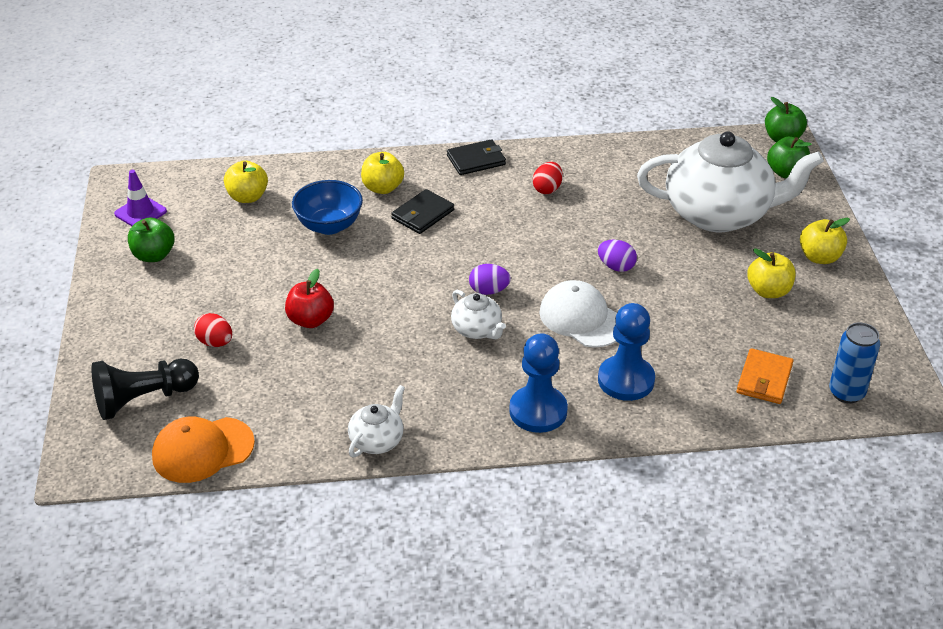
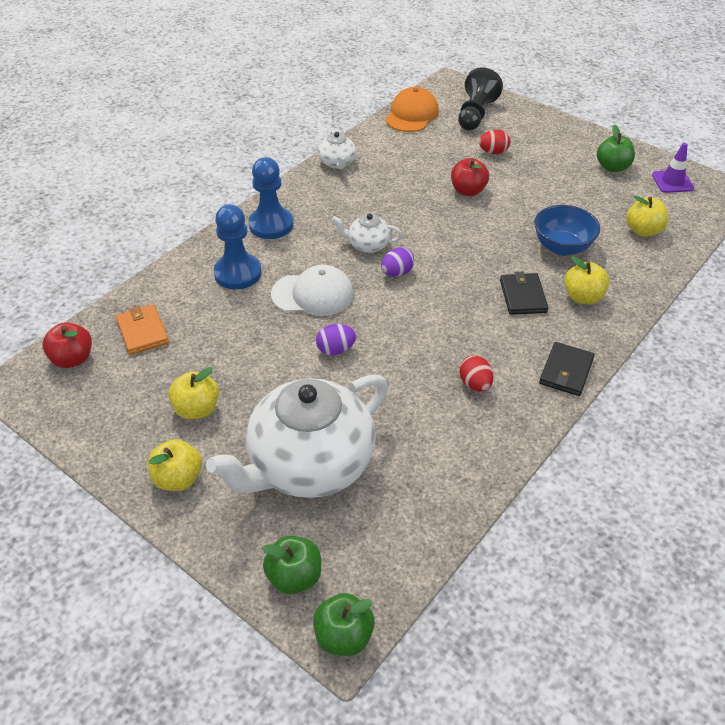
camera: 135 degrees right, 5 degrees up
blue can [829,323,880,403] -> red apple [43,322,92,368]

